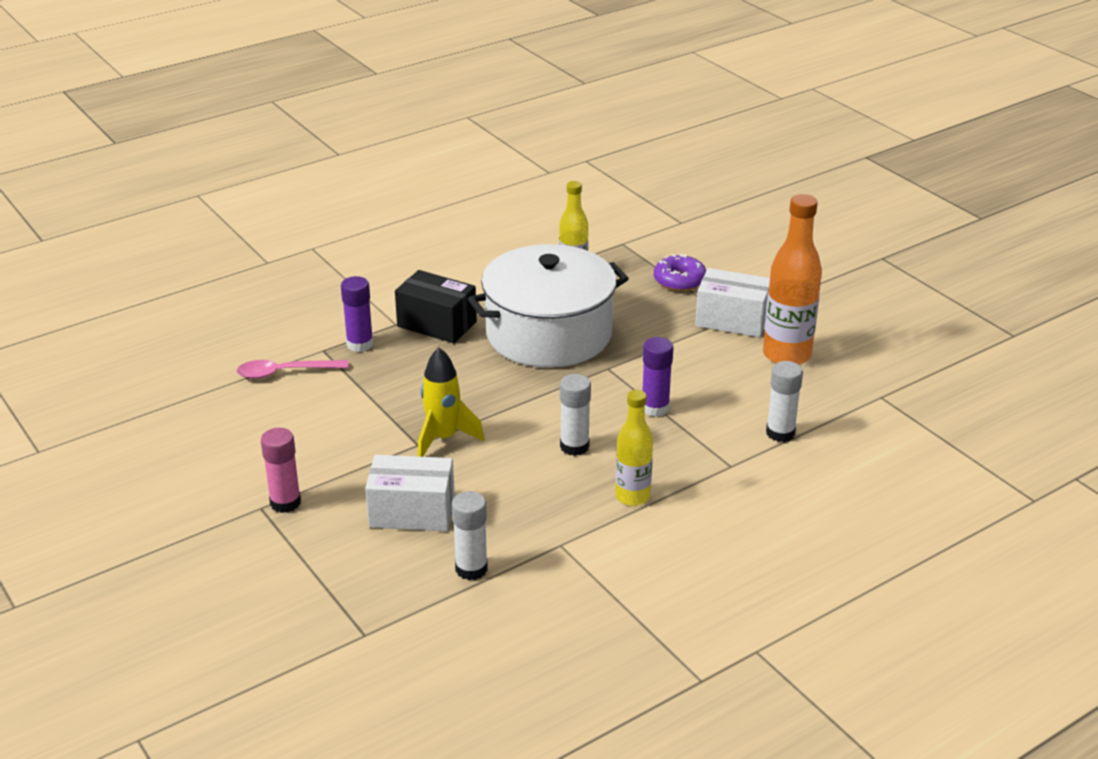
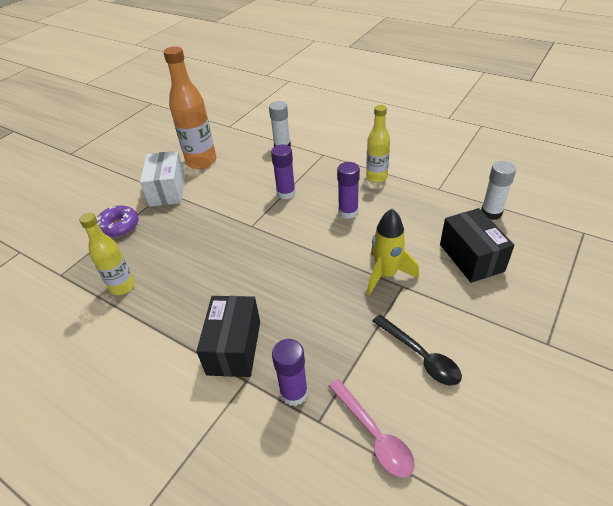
camera: 110 degrees left, 10 degrees up
pink glue stick [261,428,301,513] -> none
white box [365,455,455,531] -> black box [440,208,514,283]
white pot [468,244,629,368] -> none
white glue stick [560,374,591,456] -> purple glue stick [337,162,360,219]
none -> black spoon [373,315,462,386]

